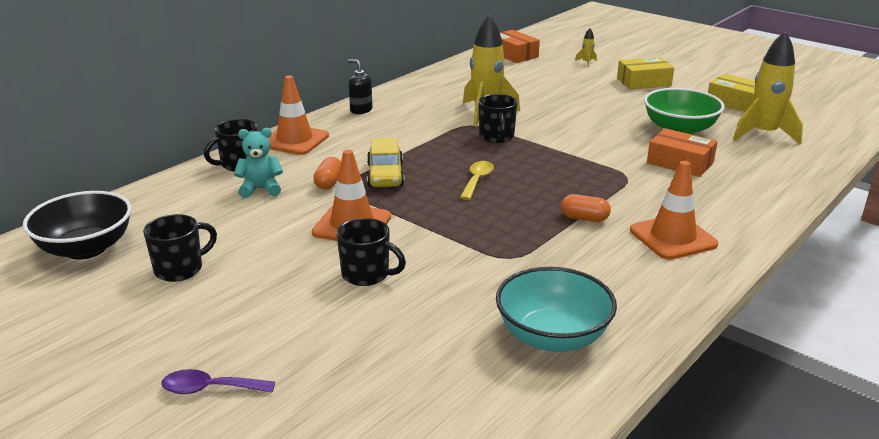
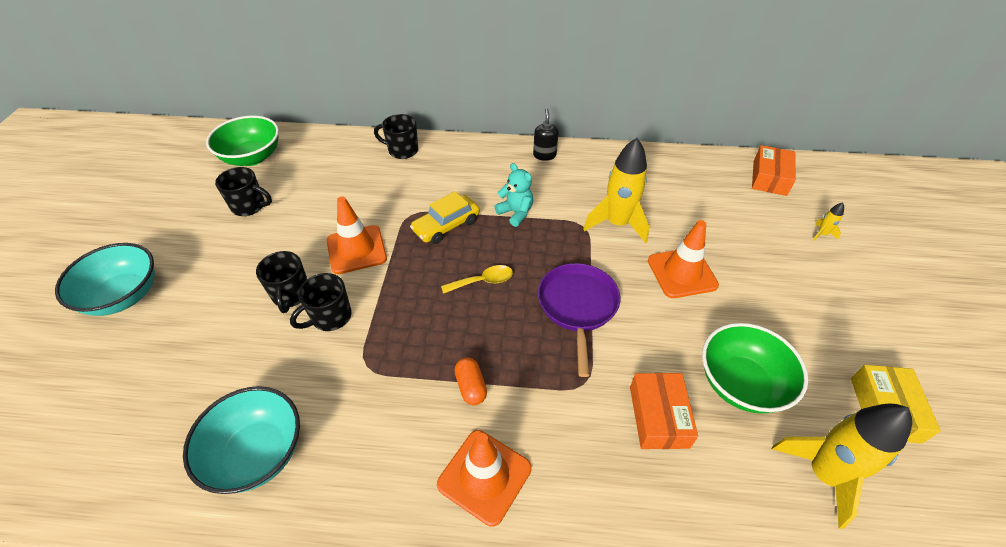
camera: 55 degrees right, 20 degrees up
black bowl [23,191,132,260] -> green bowl [206,116,279,166]
purple spoon [161,369,275,394] -> turquoise bowl [55,243,155,316]
turquoise teddy bear [234,128,283,198] -> turquoise teddy bear moved to [494,163,533,227]
orange traffic cone [269,75,329,155] -> orange traffic cone moved to [648,220,719,298]
orange capsule [313,157,341,190] -> none
black mug [478,94,518,143] -> black mug moved to [290,273,352,331]
yellow box [617,57,674,90] -> none
none -> purple pan [538,263,620,377]

